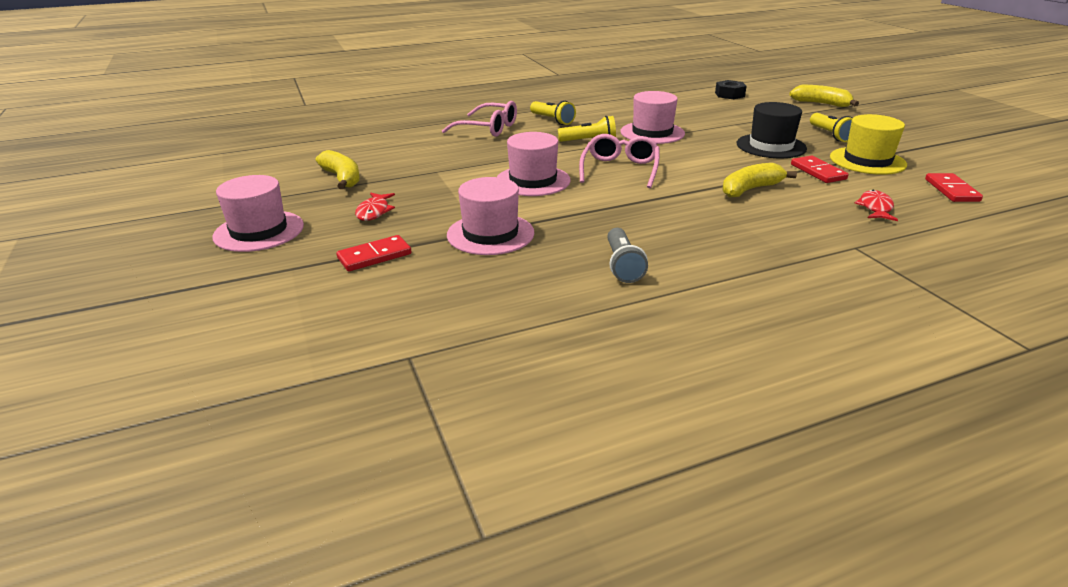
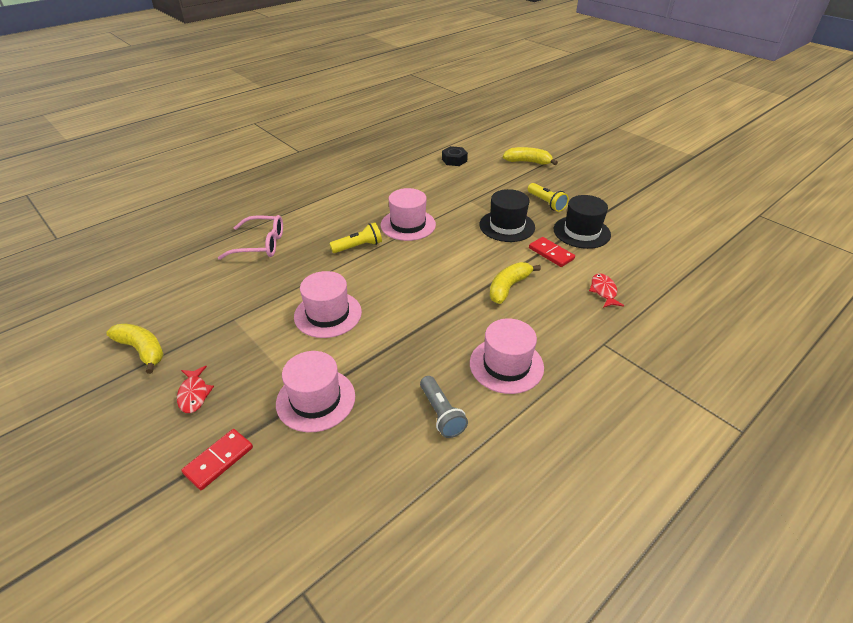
camera: 20 degrees left, 10 degrees up
pink hat [212,175,304,252] -> pink hat moved to [470,318,544,394]
yellow flashlight [530,101,576,125] -> none
pink glasses [579,134,659,188] -> none
yellow hat [830,114,907,175] -> black hat [554,195,611,249]
red domino [925,173,983,202] -> none

